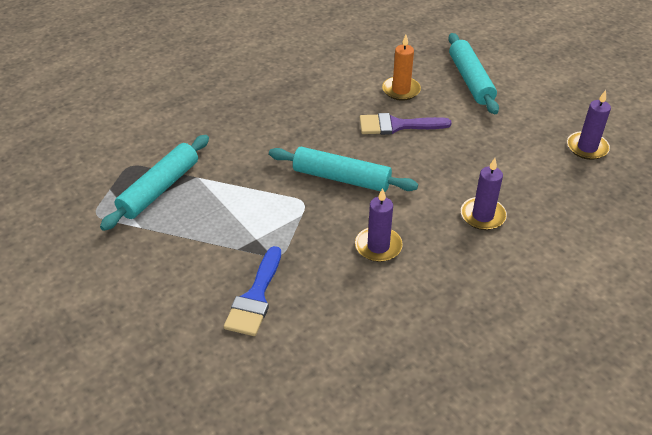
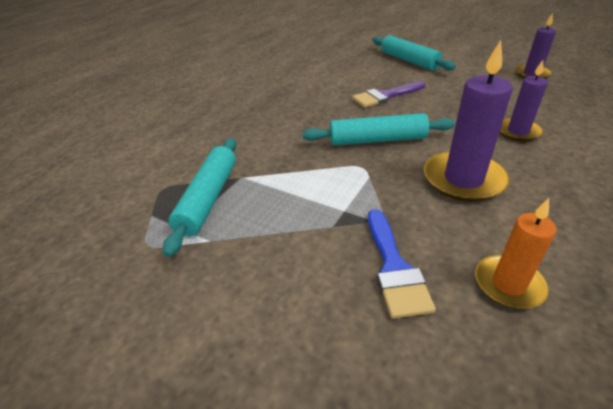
camera: 20 degrees left, 5 degrees down
purple candle [355,188,403,262] -> purple candle [424,40,513,202], size x1.61
orange candle [382,35,421,101] -> orange candle moved to [475,198,556,309]

